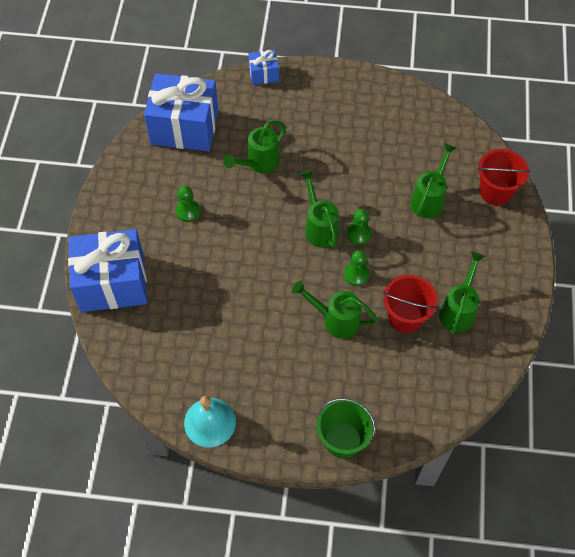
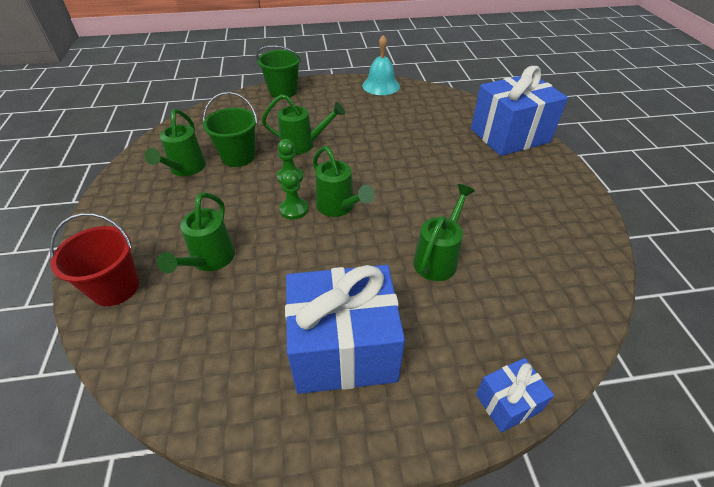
camera: 165 degrees right, 15 degrees down
blue gift [144,73,219,151] -> blue gift moved to [285,265,405,394]
green pawn [176,186,201,222] -> none
red bucket [383,275,438,333] -> green bucket [203,92,257,167]

